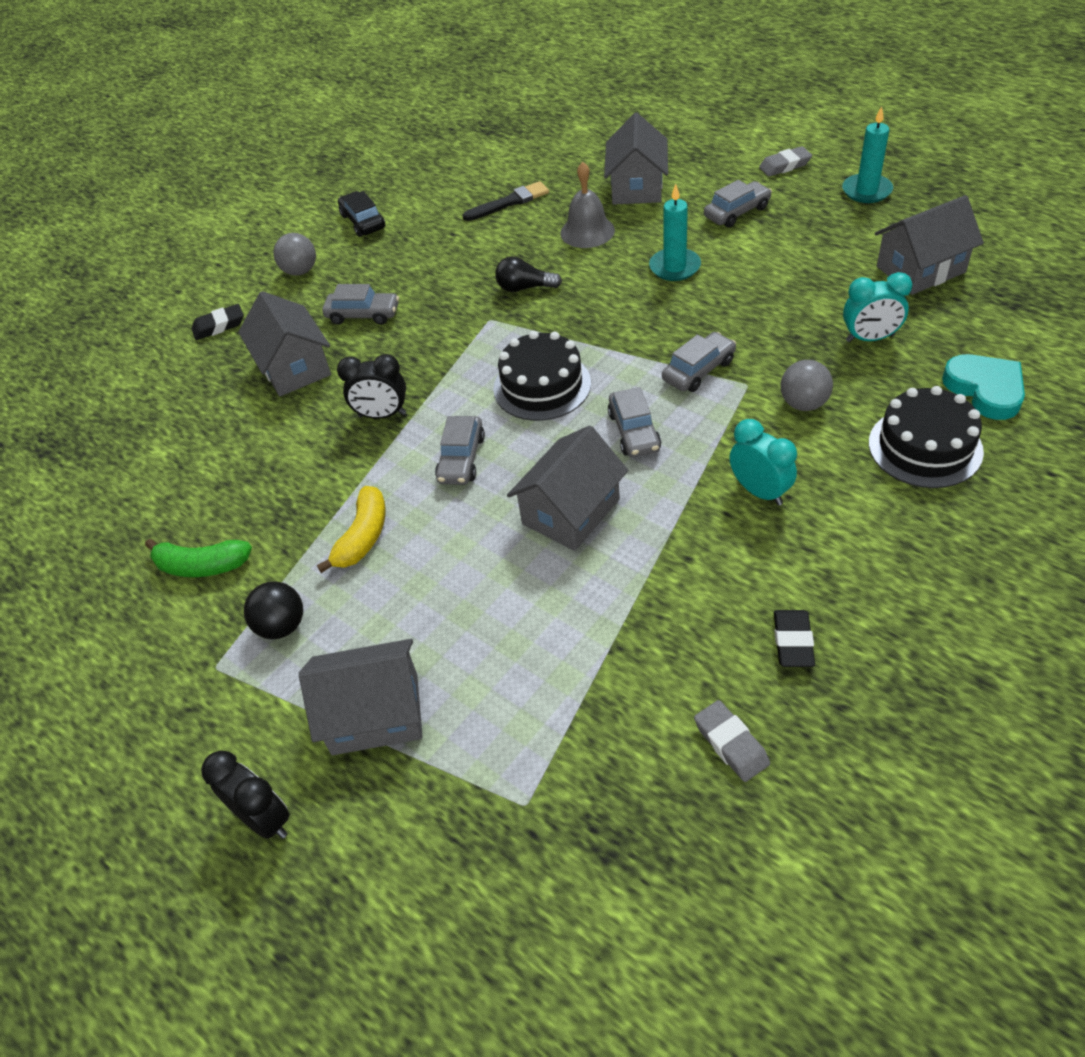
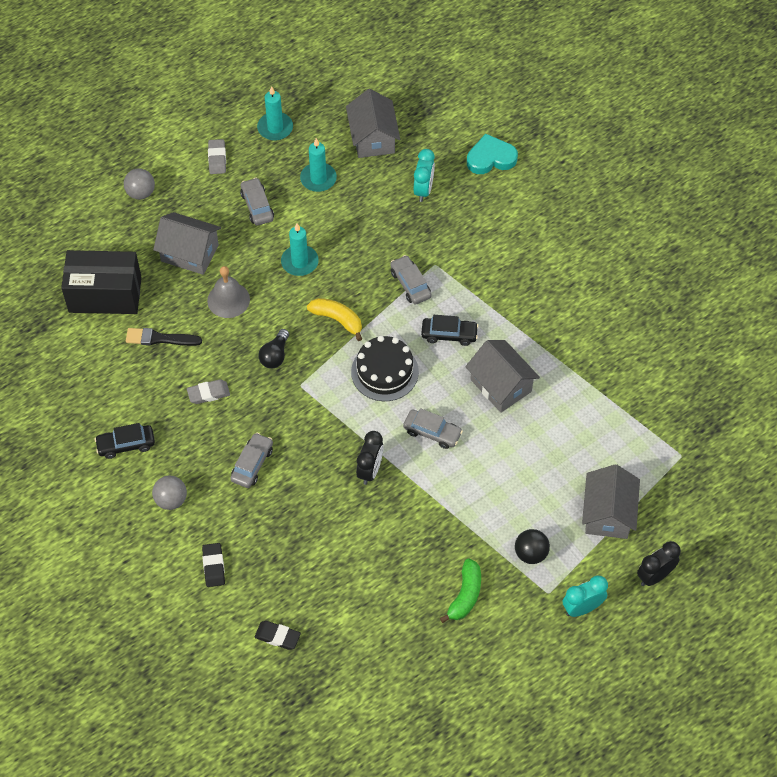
camera: 80 degrees left, 10 degrees up
grey house [238,291,331,396] -> none
yellow banana [317,486,386,573] -> yellow banana moved to [307,298,362,341]
black brush [462,181,549,221] -> black brush turned 75 degrees counterclockwise [126,328,202,346]
grey car [608,387,661,457] -> black car [421,315,479,346]
grey eraser [694,700,770,782] -> grey eraser moved to [187,379,230,404]
turquoise clock [730,419,797,506] -> turquoise clock moved to [563,576,608,617]
black eraser [774,610,815,667] -> black eraser moved to [255,621,301,650]
grey ball [780,360,833,411] -> grey ball moved to [124,168,155,200]
black cake [869,386,984,488] -> none
none -> black box [61,250,142,314]
none -> turquoise candle [300,138,337,192]

